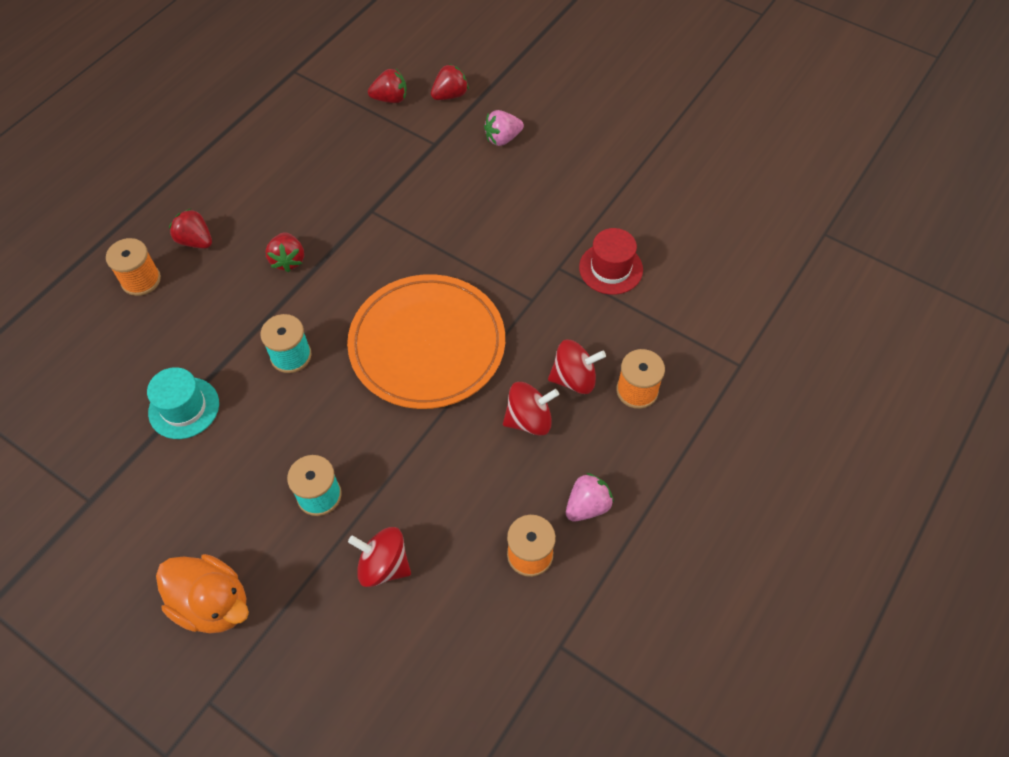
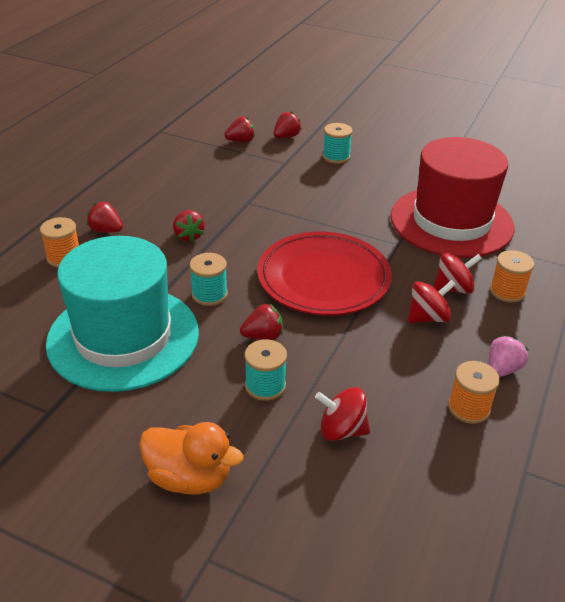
camera: 10 degrees left, 20 degrees down
turquoise hat [147,367,219,439] -> turquoise hat [46,236,199,392], size x2.37
orange plate [347,274,505,409] -> red plate [257,232,392,315]
pink strawberry [484,110,524,146] -> turquoise spool [323,123,353,164]
red hat [579,228,643,295] -> red hat [391,137,514,258], size x2.37
none -> red strawberry [240,303,283,340]

